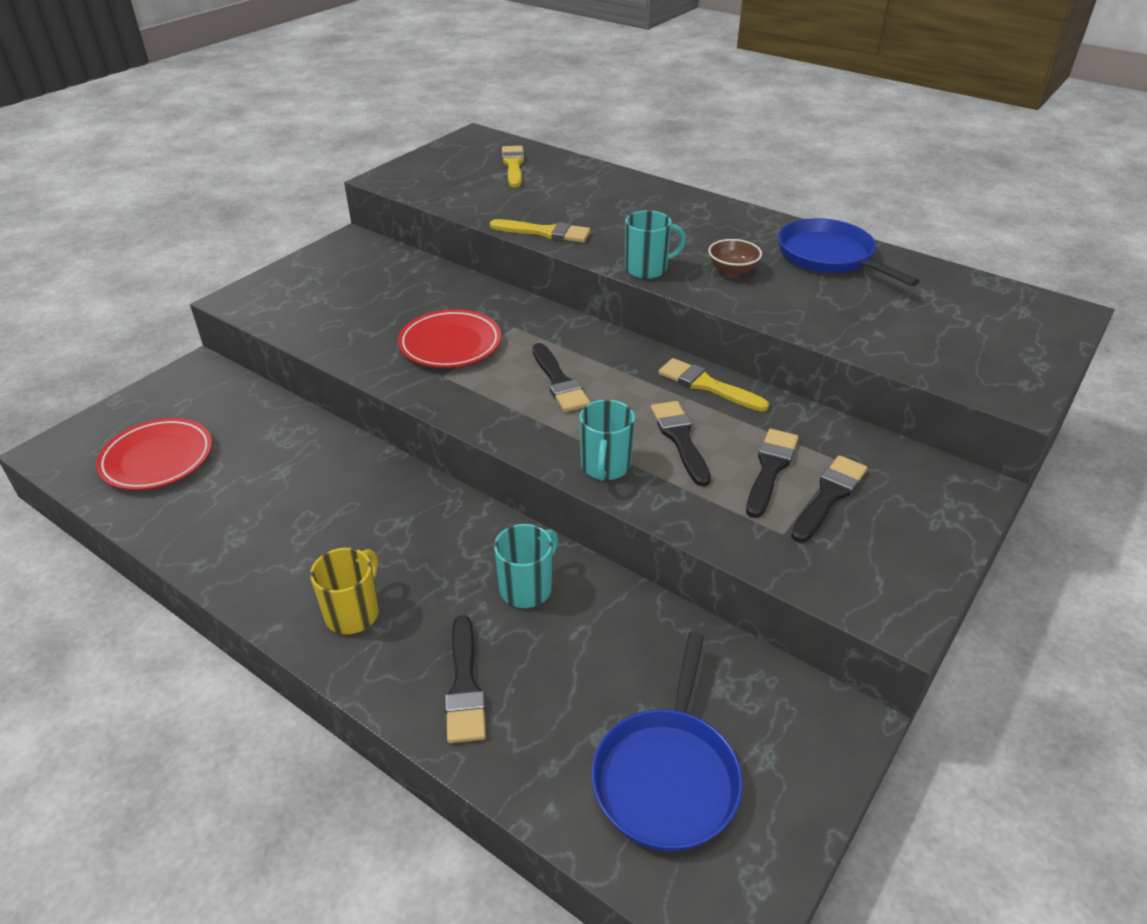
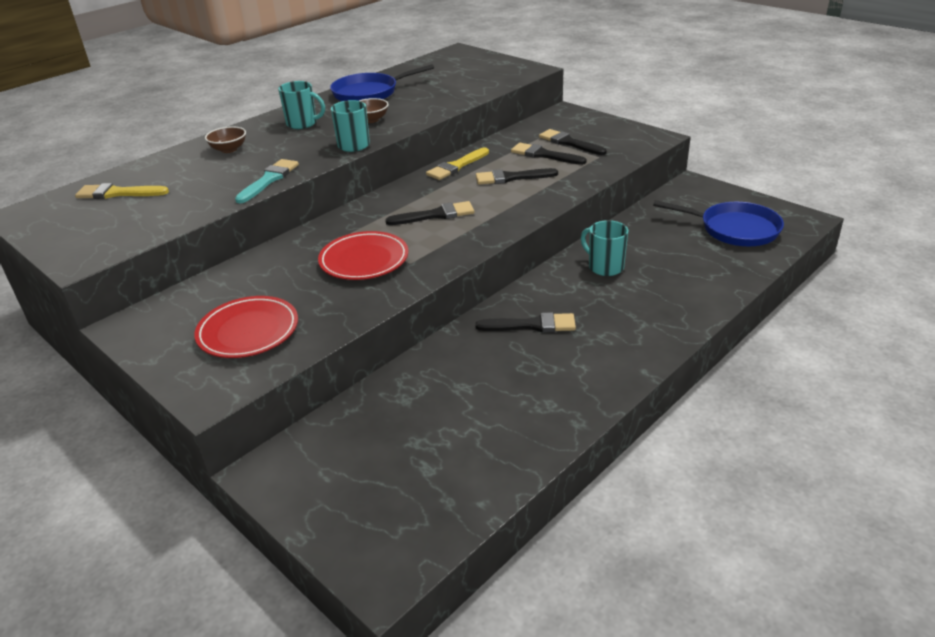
camera: 80 degrees left, 5 degrees down
red plate [96,418,212,490] -> red plate moved to [194,296,298,358]
yellow mug [310,548,379,634] -> none
black brush [445,615,486,743] -> black brush moved to [475,312,576,332]
yellow brush [490,219,590,243] -> turquoise brush [235,159,299,203]
turquoise mug [580,399,635,481] -> turquoise mug moved to [278,81,325,129]
none -> brown bowl [205,126,246,153]

